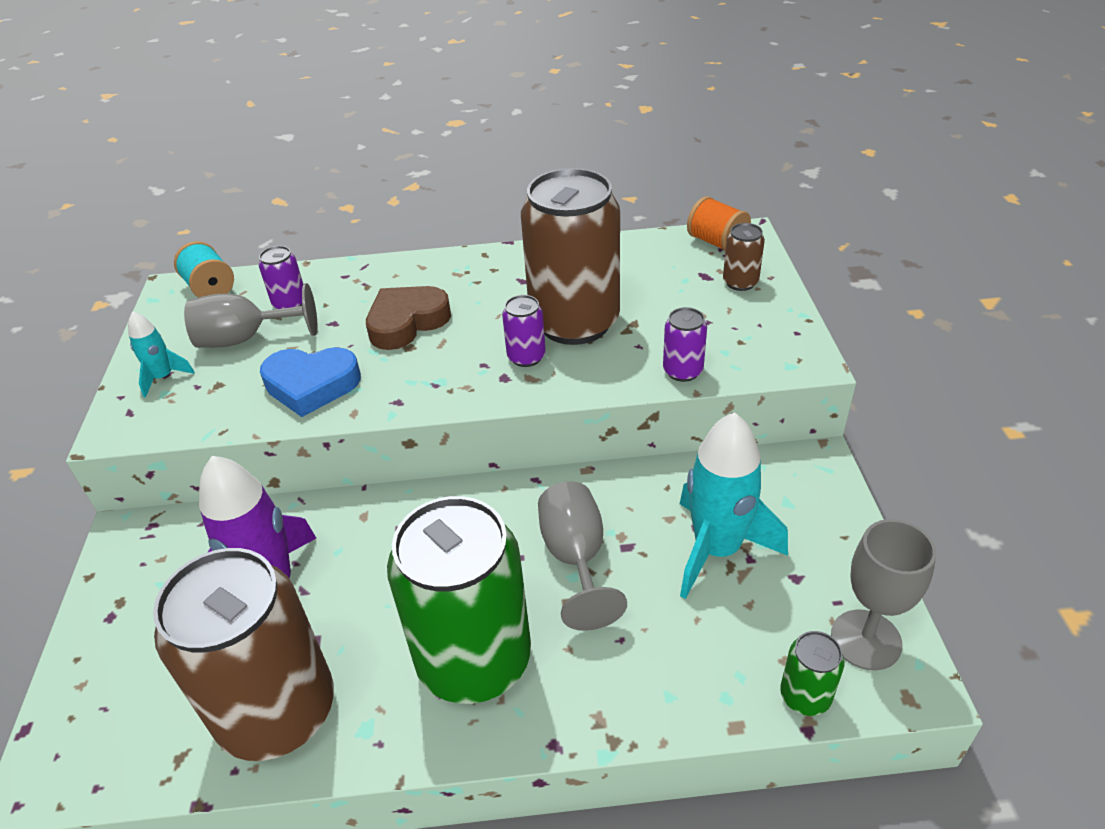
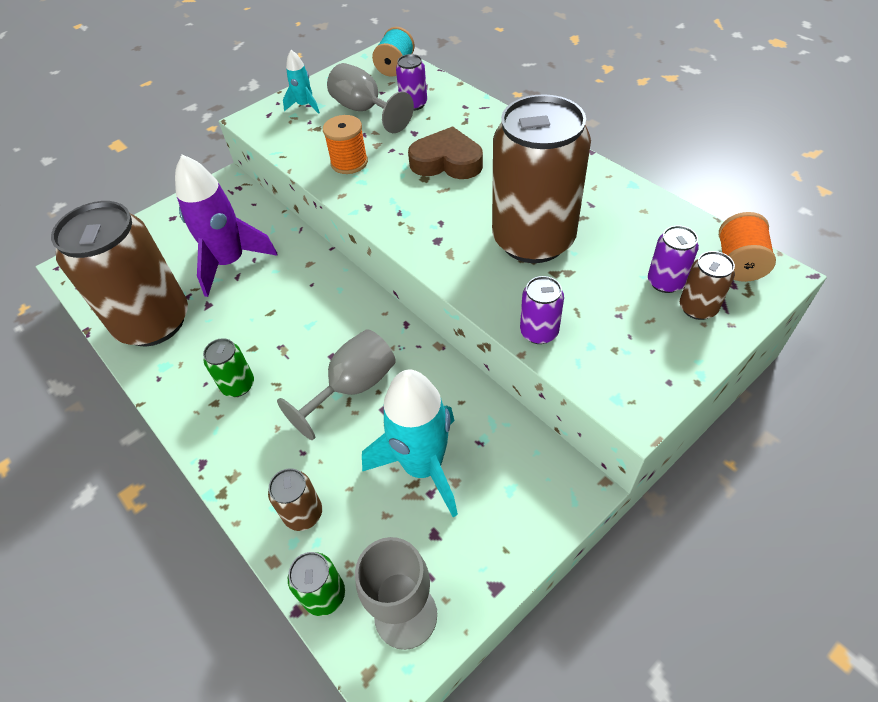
camera: 55 degrees right, 10 degrees up
blue heart [260,347,361,417] -> orange spool [323,115,368,174]
green can [387,496,531,704] -> green can [203,338,254,397], size x0.42
purple can [502,295,546,367] -> purple can moved to [648,226,699,293]
none -> brown can [268,468,322,531]

